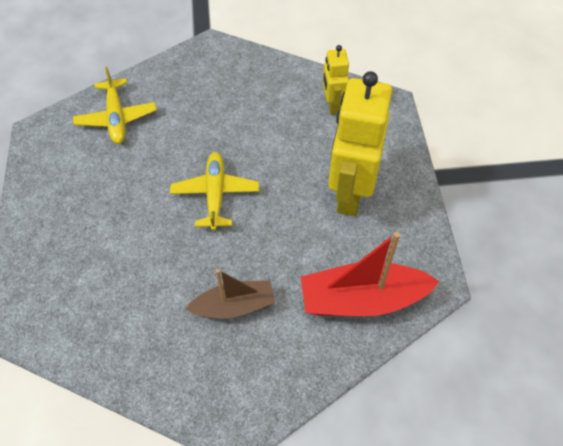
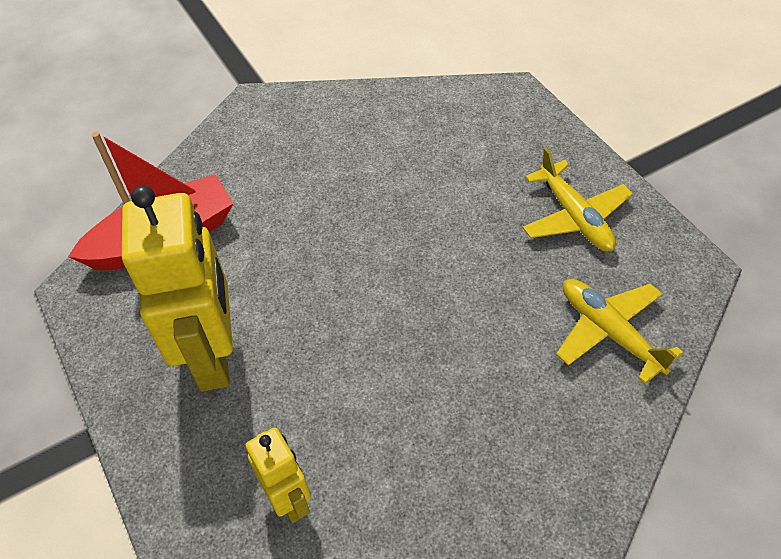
camera: 160 degrees right, 5 degrees down
yellow plane [170,152,259,231] -> yellow plane moved to [523,148,633,251]
brown boat [186,269,275,319] -> none

